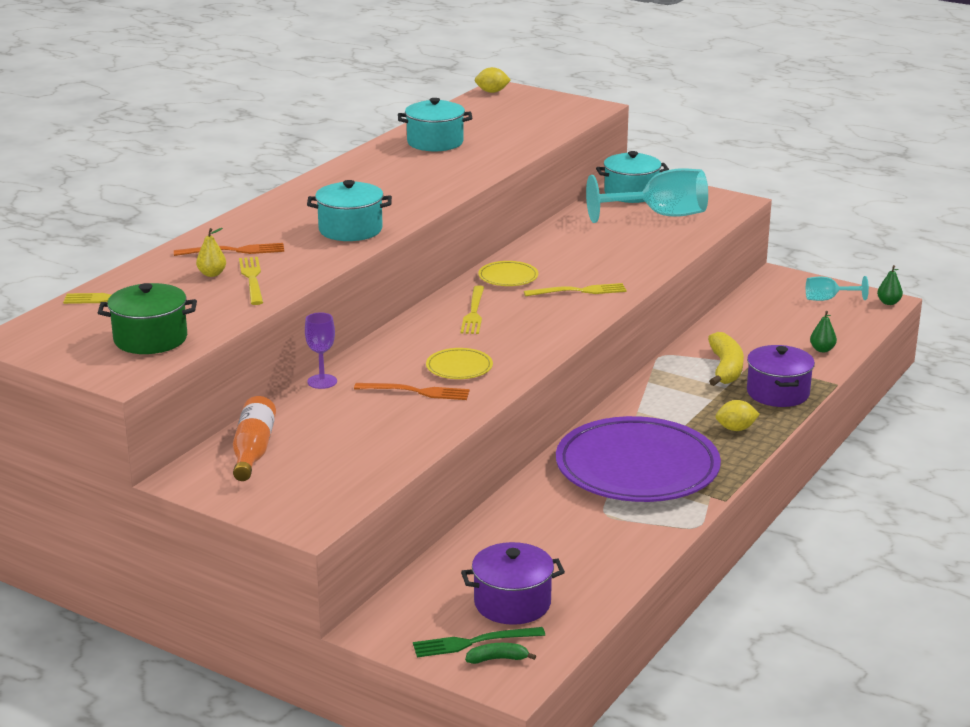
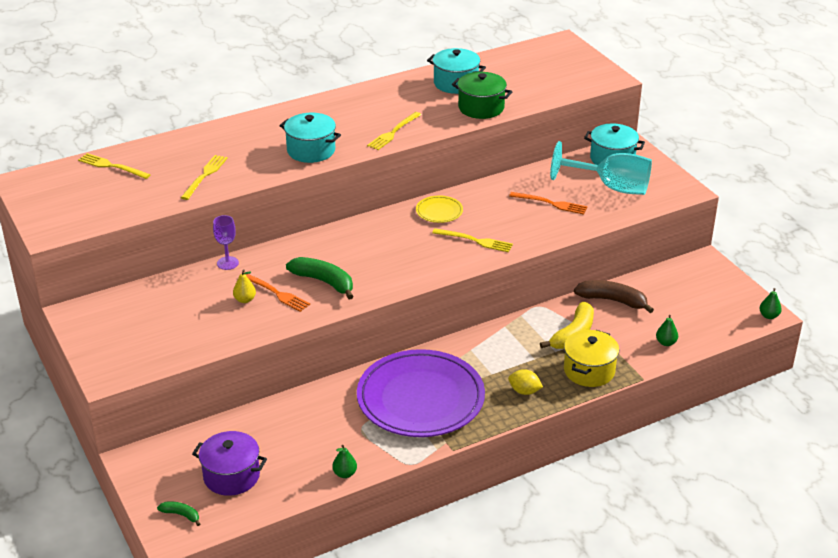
camera: 30 degrees right, 10 degrees up
green pot [98,283,197,354] -> green pot moved to [452,72,513,119]
orange fork [174,243,284,256] -> orange fork moved to [509,192,588,215]
yellow pear [196,228,226,277] -> yellow pear moved to [233,269,256,303]
orange bottle [233,396,276,481] -> none
green fork [413,627,545,657] -> none
yellow plate [426,348,493,379] -> green banana [286,257,354,300]
yellow fork [460,285,484,334] -> yellow fork moved to [367,112,422,150]
yellow lemon [475,67,511,93] -> none
purple pot [747,345,815,407] -> yellow pot [564,330,619,387]
turquoise goblet [806,276,869,301] -> none
none -> green pear [332,445,357,478]
none -> brown banana [574,280,654,313]

